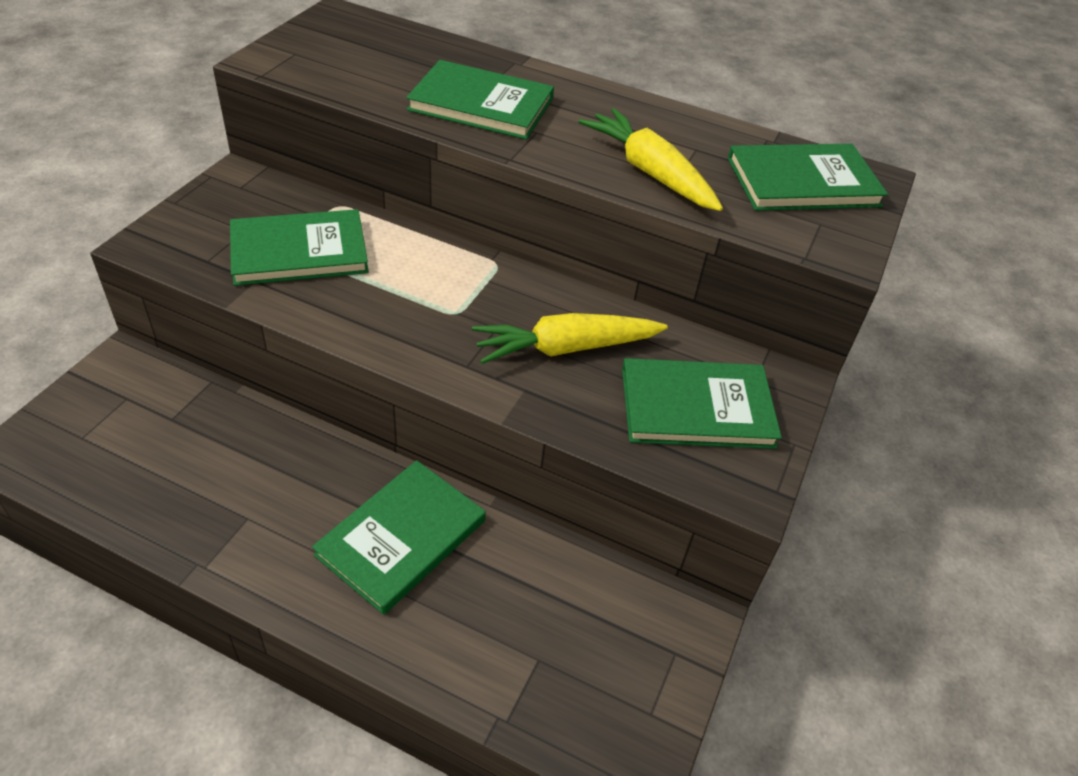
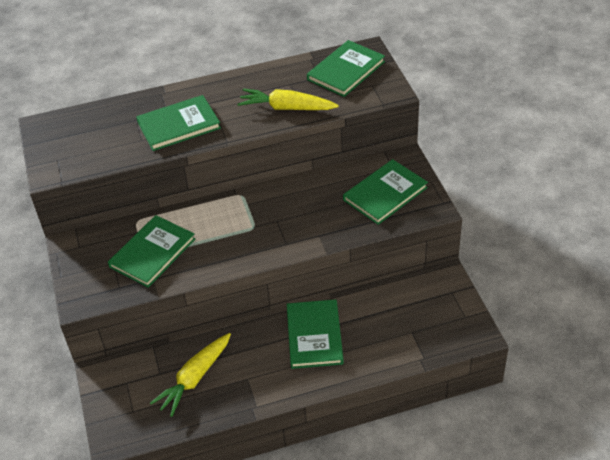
camera: 35 degrees left, 0 degrees up
yellow carrot [472,313,668,364] -> yellow carrot moved to [150,333,231,417]

